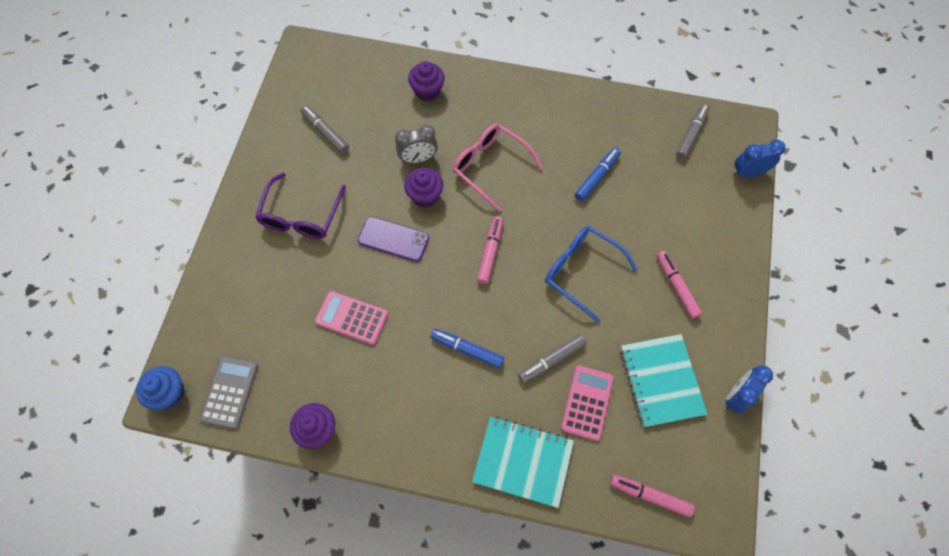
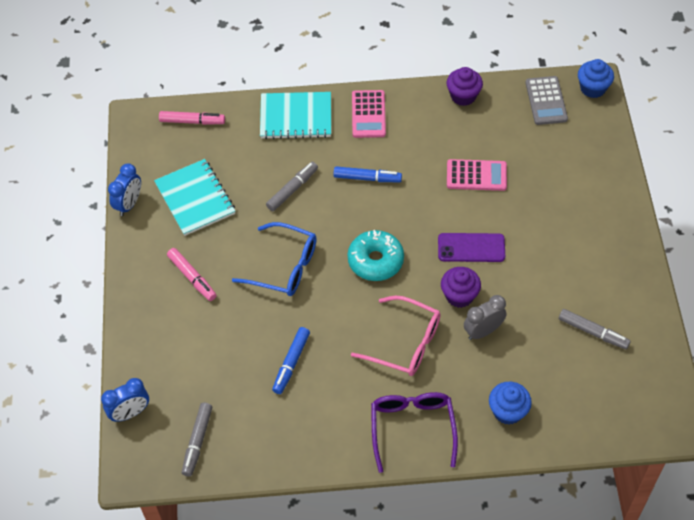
camera: 165 degrees right, 10 degrees down
purple glasses [255,173,346,239] -> purple glasses moved to [371,392,458,473]
purple cupcake [408,61,445,101] -> blue cupcake [489,382,532,425]
pink marker [477,216,503,284] -> turquoise donut [347,230,404,281]
pink calculator [561,365,614,441] -> pink calculator moved to [352,90,386,138]

